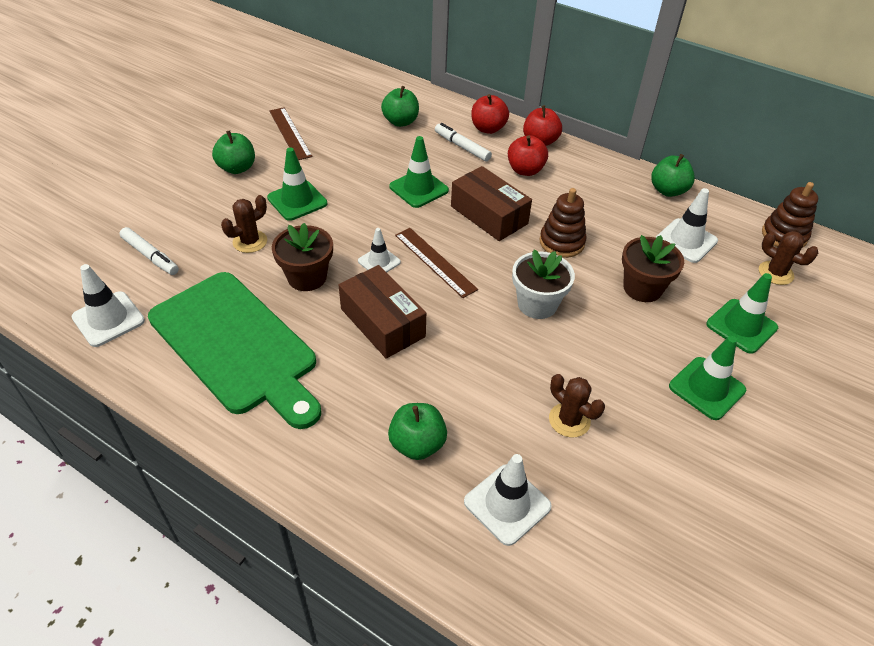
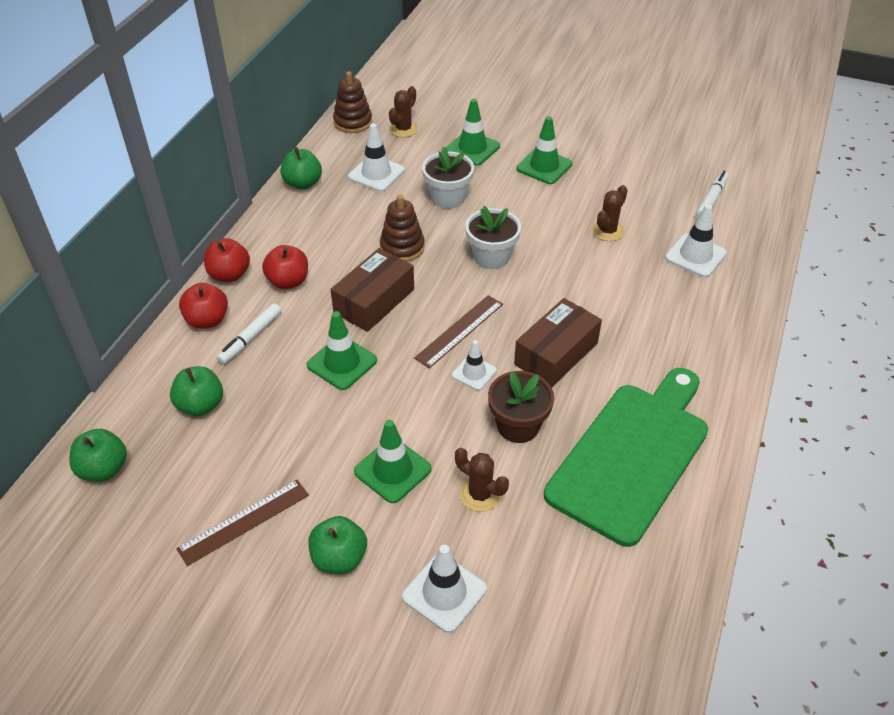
camera: 100 degrees left, 0 degrees up
white traffic cone [72,264,145,347] -> white traffic cone moved to [402,545,487,633]
white marker [119,227,179,275] -> white marker moved to [696,171,729,218]
green apple [388,403,447,460] -> green apple moved to [69,429,127,482]
brown flower pot [622,235,684,302] -> white flower pot [422,147,474,209]

